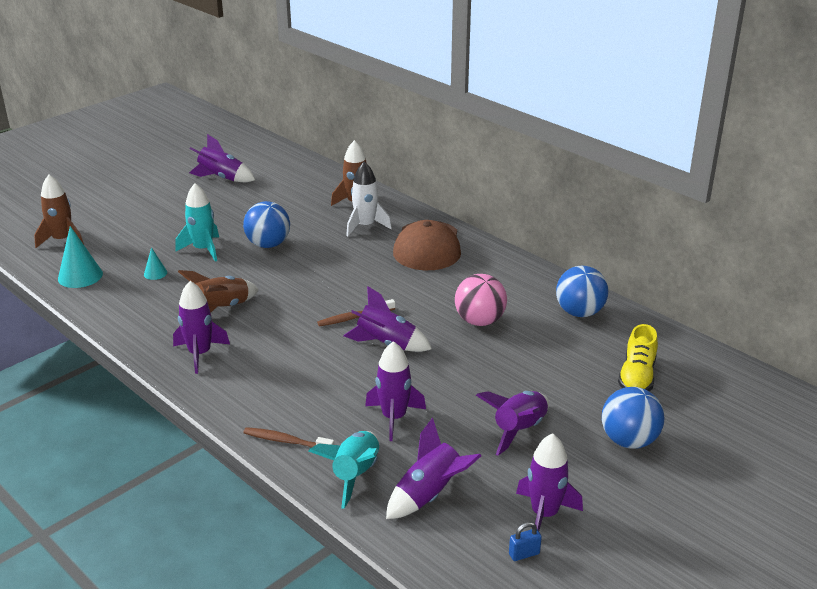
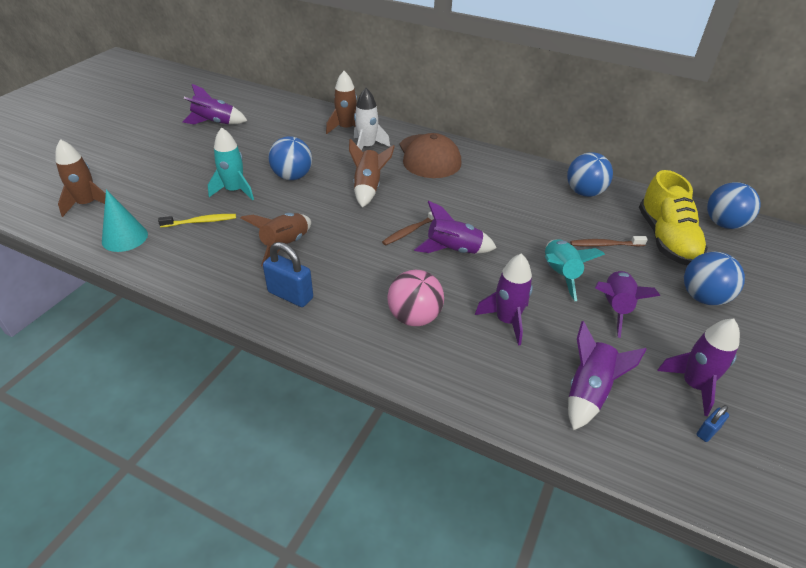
camera: 20 degrees left, 10 degrees up
turquoise cone [144,247,167,280] -> yellow toothbrush [158,214,236,227]
purple rocket [173,281,230,374] -> blue padlock [263,242,313,307]
brown toothbrush [243,427,334,448] -> brown toothbrush moved to [570,236,648,247]
turquoise rocket [308,431,379,509] -> turquoise rocket moved to [545,239,605,301]
pink ball [455,274,507,326] -> pink ball moved to [387,270,444,326]
yellow shoe [618,324,658,391] -> yellow shoe [639,170,708,266], size x1.53
none -> brown rocket [349,138,395,207]
none -> blue ball [707,182,760,229]

